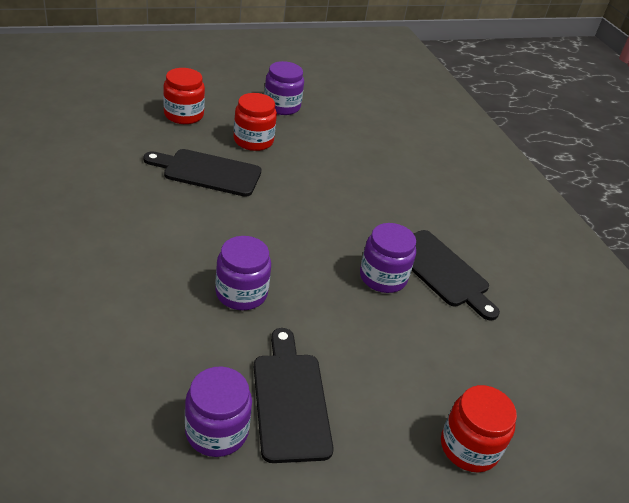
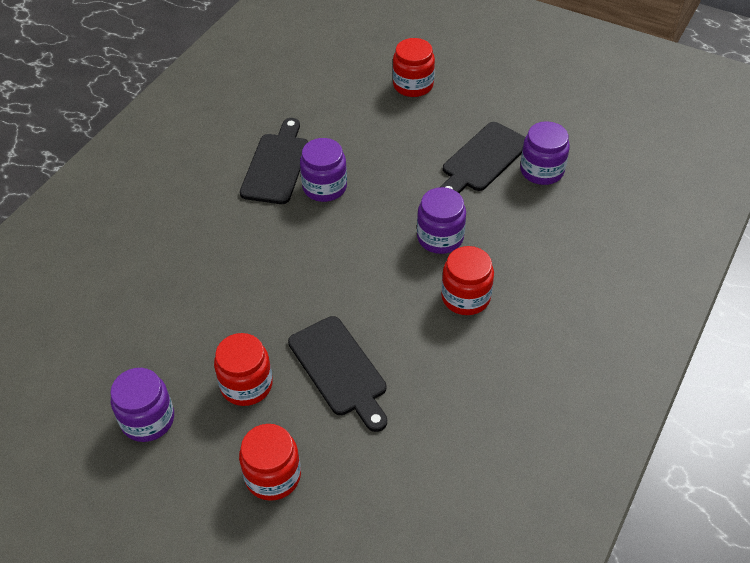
camera: 125 degrees left, 10 degrees up
none -> red jar [441,246,494,315]

